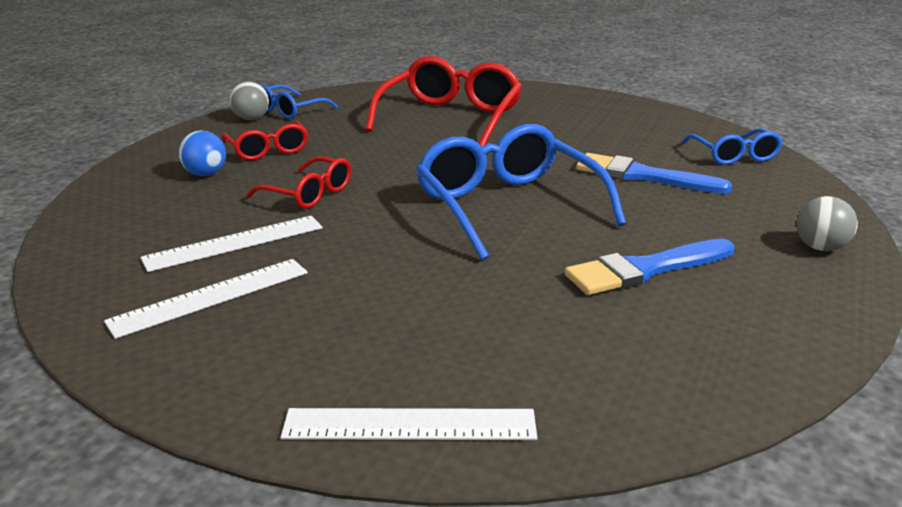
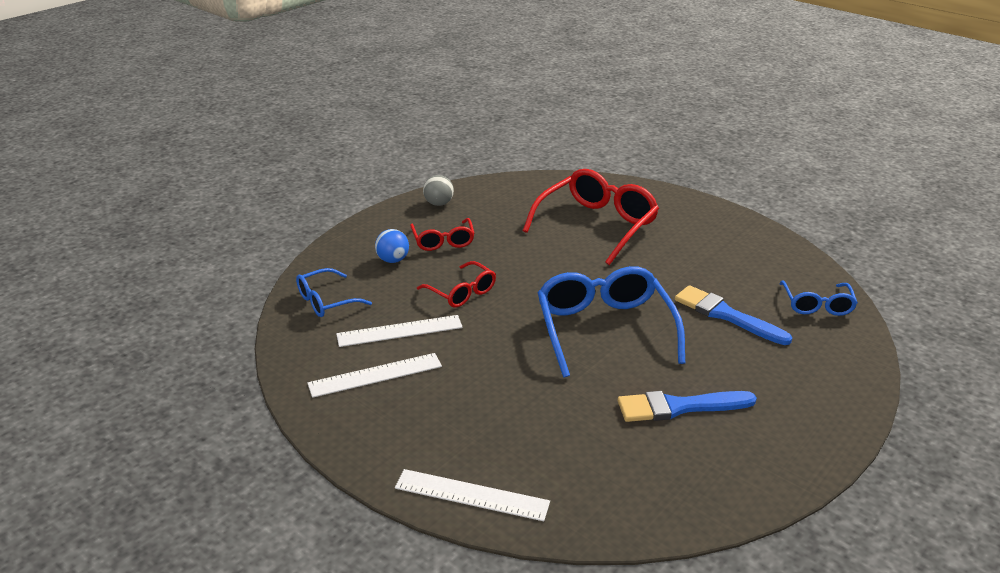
camera: 15 degrees right, 5 degrees up
blue glasses [261,84,338,119] -> blue glasses moved to [296,268,372,317]
grey ball [797,196,858,251] -> none

